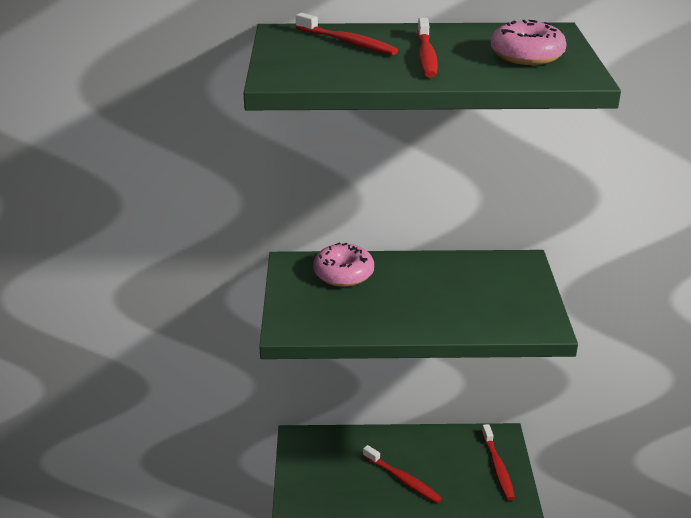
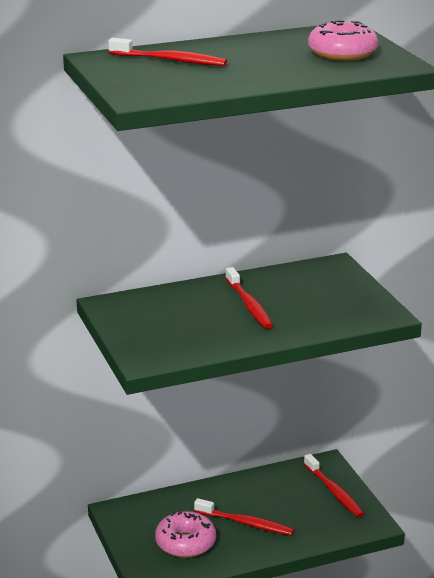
camera: 20 degrees left, 5 degrees down
pink donut [313,242,374,287] -> pink donut moved to [155,511,216,558]
red toothbrush [417,18,438,77] -> red toothbrush moved to [225,267,273,329]

